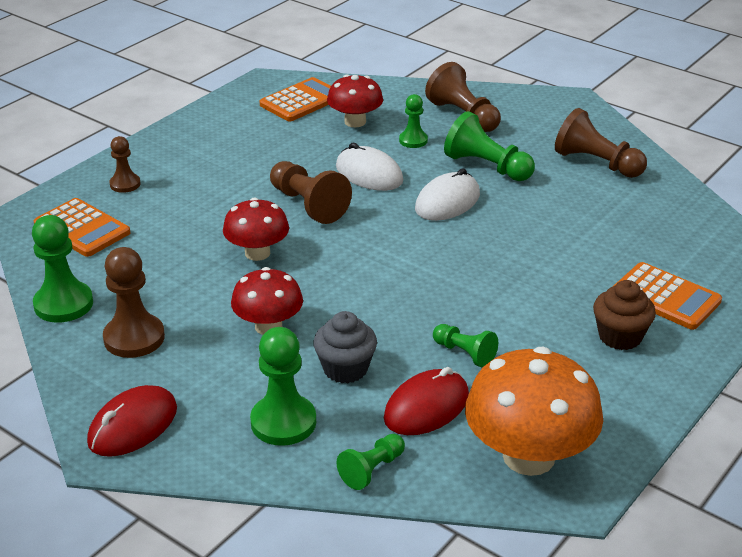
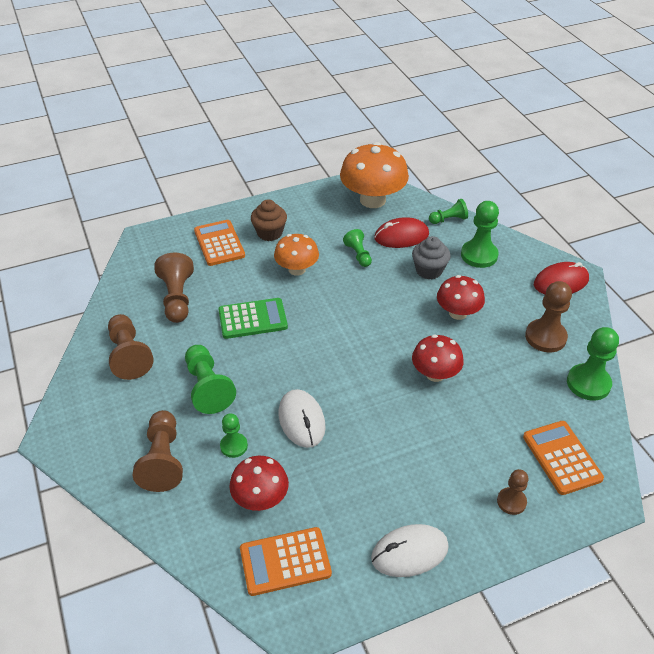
camera: 150 degrees left, 10 degrees up
brown pawn [270,161,352,224] -> brown pawn moved to [154,252,194,323]
white mouse [415,168,480,221] -> white mouse moved to [371,524,449,577]
none -> green calculator [218,298,288,339]
none -> orange mushroom [274,234,319,276]

